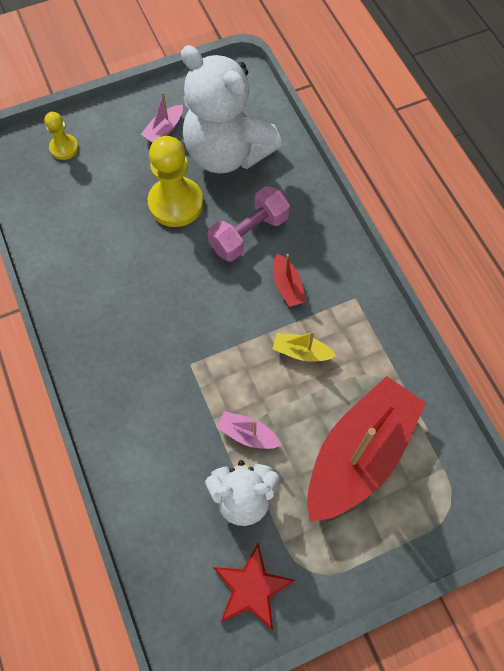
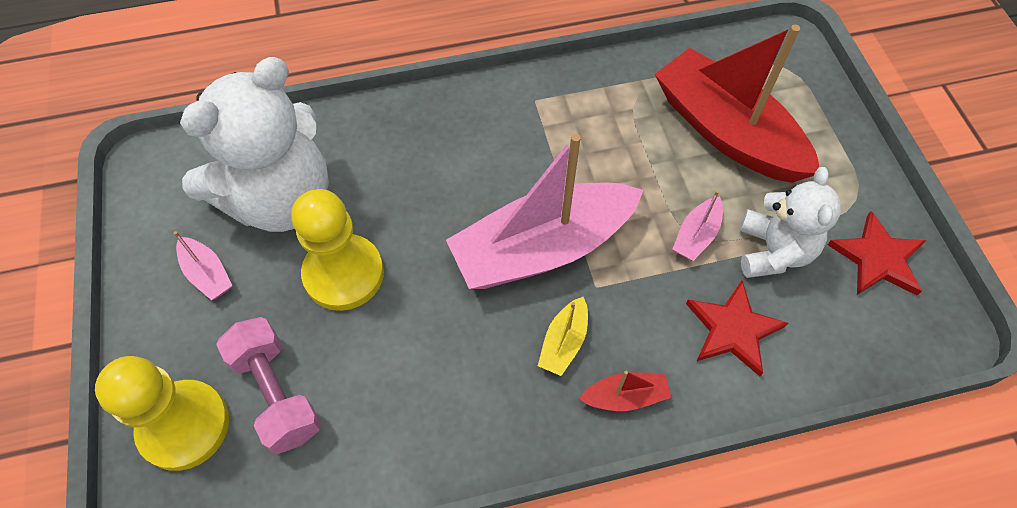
camera: 80 degrees left, 5 degrees down
yellow pawn [45,112,79,160] -> yellow pawn [95,356,229,471], size x1.85
pink dumbbell [208,186,290,261] -> pink dumbbell moved to [216,317,321,454]
red boat [273,254,306,307] -> red boat moved to [579,371,671,411]
yellow boat [273,331,336,362] -> yellow boat moved to [538,297,588,376]
none -> pink boat [446,133,644,289]
none -> red star [686,281,788,376]

